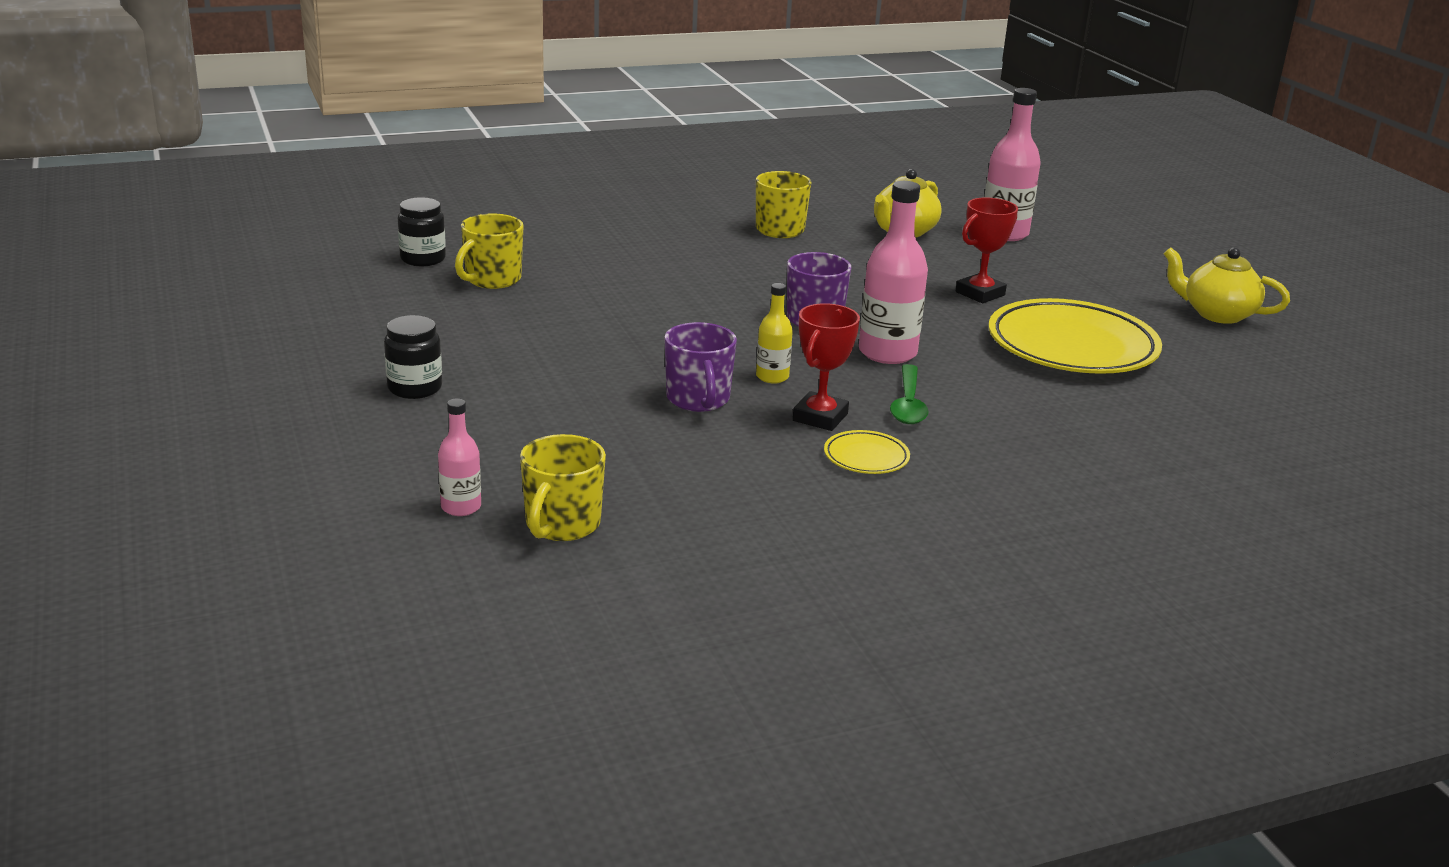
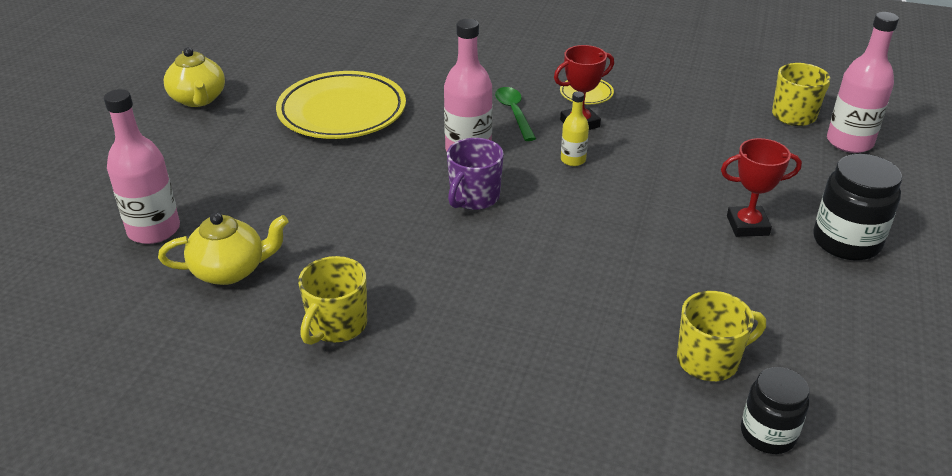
camera: 140 degrees left, 10 degrees up
black jar [384,315,442,399] -> black jar [813,154,902,261], size x1.51
pink bottle [438,398,481,516] -> pink bottle [827,12,899,153], size x1.85
purple mug [664,322,737,412] -> none
green spoon [890,364,929,424] -> green spoon turned 60 degrees counterclockwise [495,87,536,141]
red trophy [956,197,1018,303] -> red trophy moved to [721,138,802,237]

